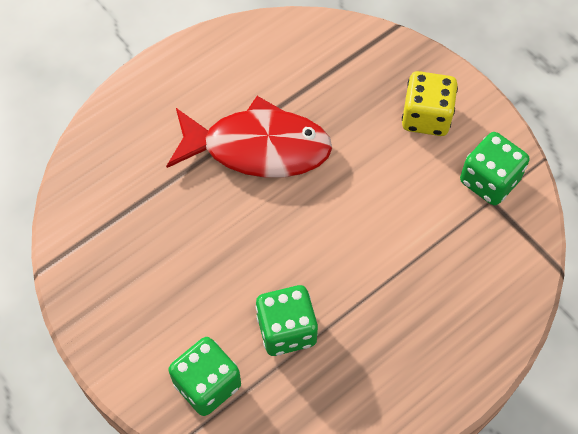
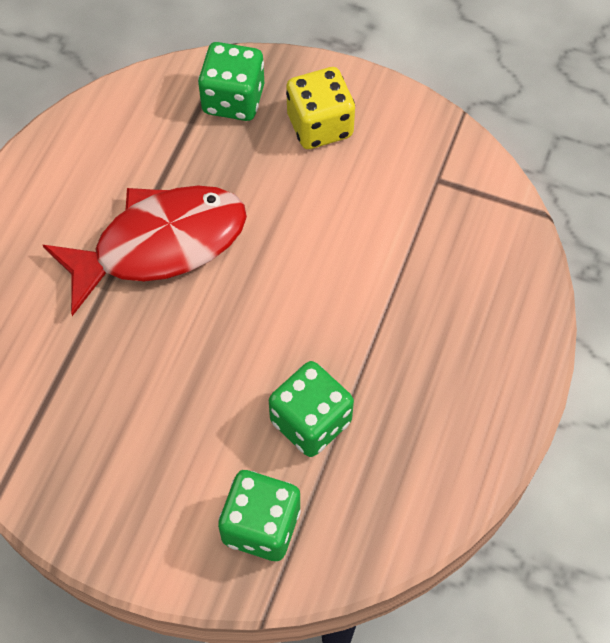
camera: 30 degrees left, 0 degrees up
green dice [460,132,530,206] -> green dice moved to [198,42,264,121]

